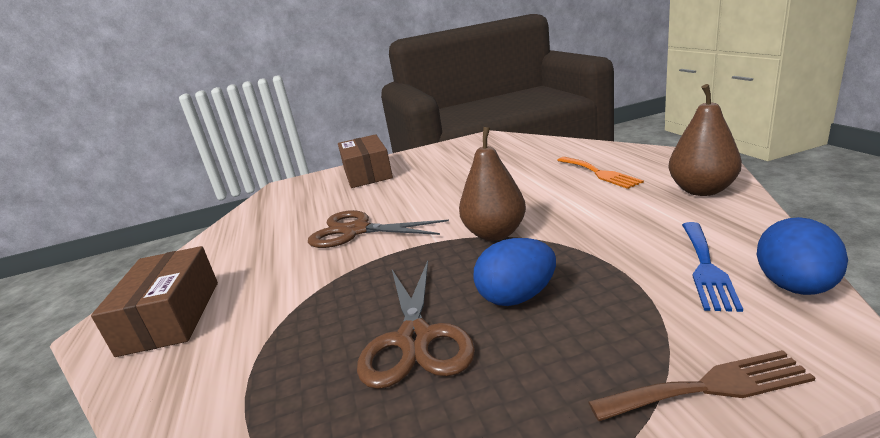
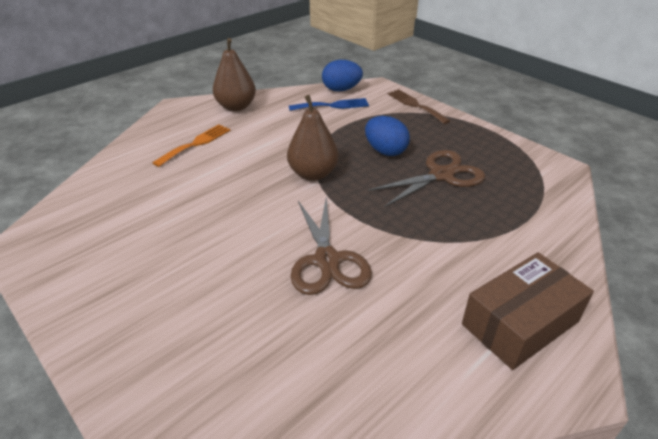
camera: 120 degrees left, 15 degrees up
brown box [338,134,393,188] -> none

